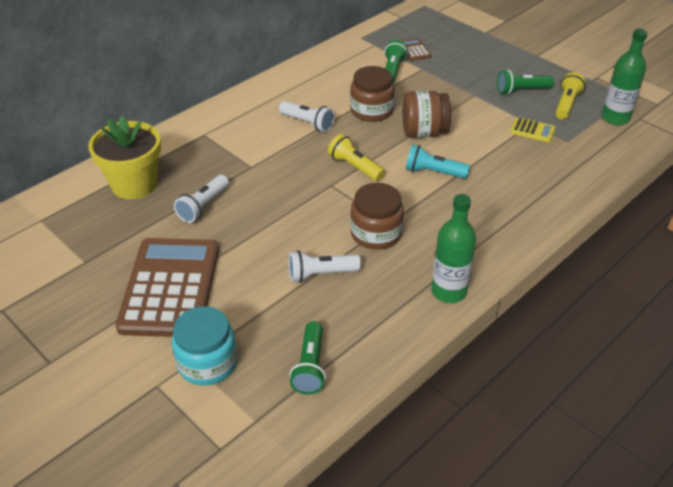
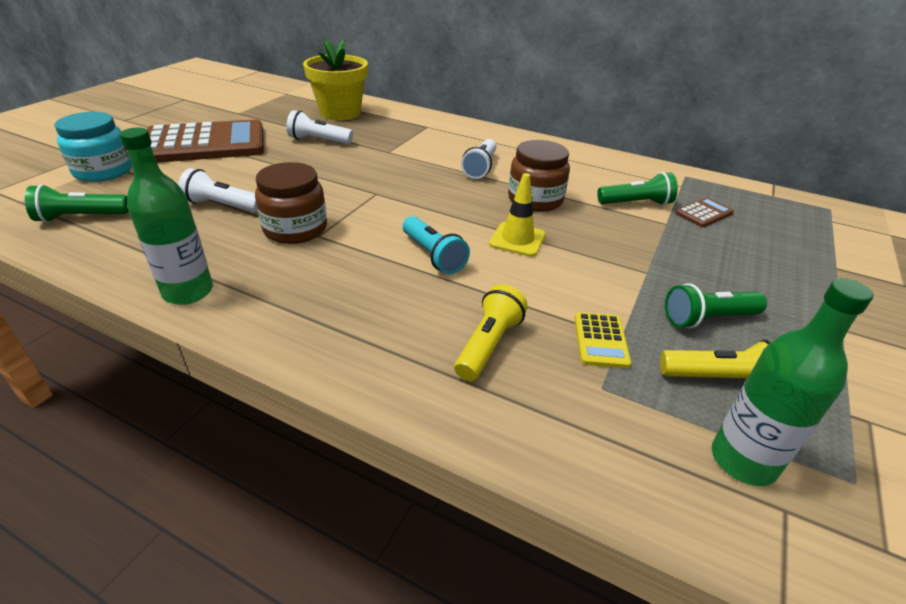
camera: 70 degrees right, 5 degrees down
white flashlight [289,250,361,282] -> white flashlight turned 45 degrees counterclockwise [178,168,258,213]
yellow flashlight [328,134,385,181] -> yellow flashlight moved to [454,284,528,381]
brown jar [402,91,451,138] -> yellow traffic cone [489,173,546,257]
turquoise flashlight [406,144,470,179] -> turquoise flashlight turned 150 degrees clockwise [403,216,470,274]
green flashlight [497,70,554,95] -> green flashlight turned 75 degrees counterclockwise [665,283,767,329]

